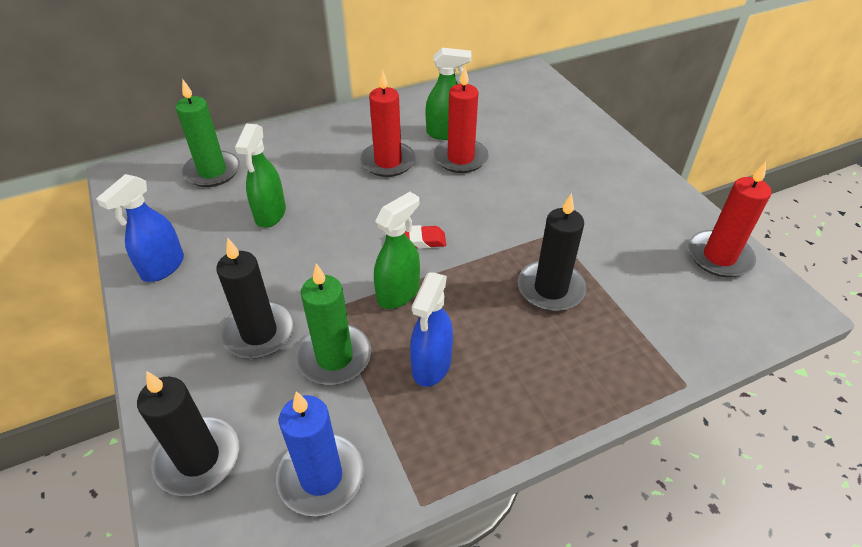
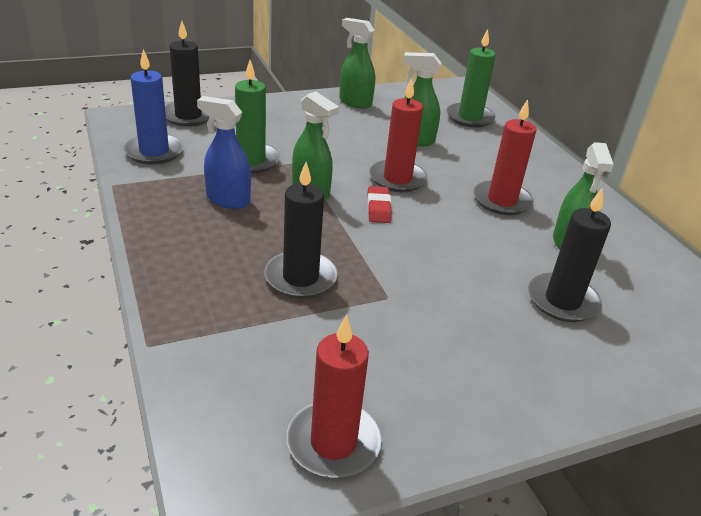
camera: 90 degrees right, 10 degrees down
blue spray bottle [96,174,184,282] -> green spray bottle [339,18,375,109]
black candle [216,238,294,358] -> black candle moved to [528,188,611,322]
red candle [434,67,489,173] -> red candle moved to [369,78,427,192]

